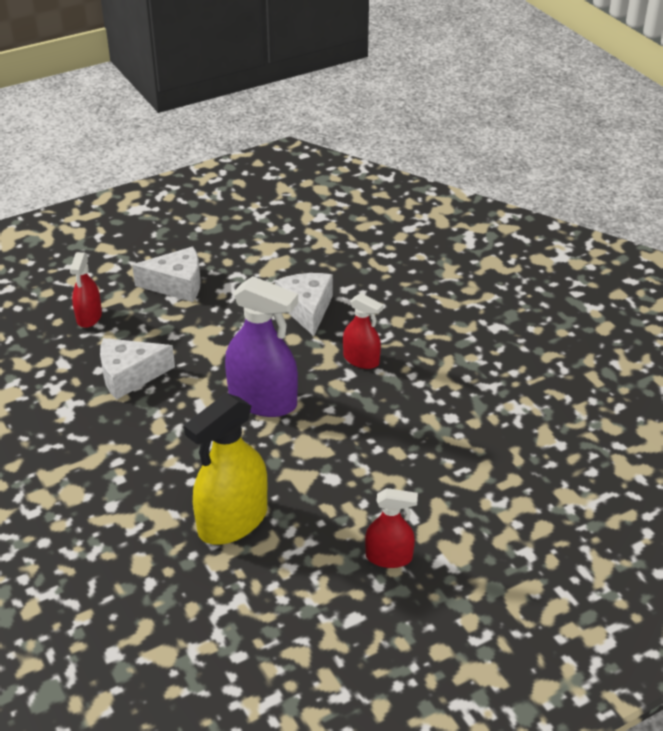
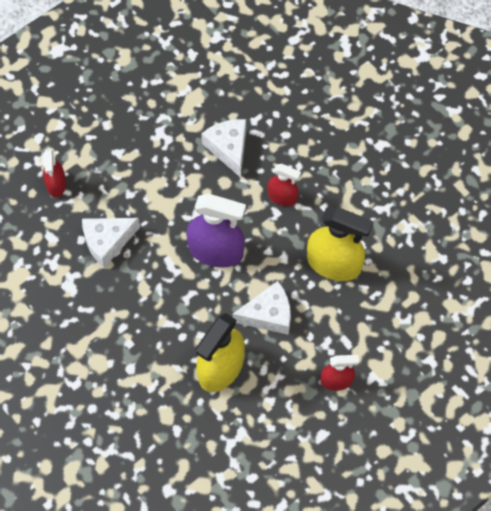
camera: 10 degrees left, 25 degrees up
white cheese [132,246,201,302] -> white cheese moved to [232,281,291,335]
none -> yellow spray bottle [307,207,374,281]

